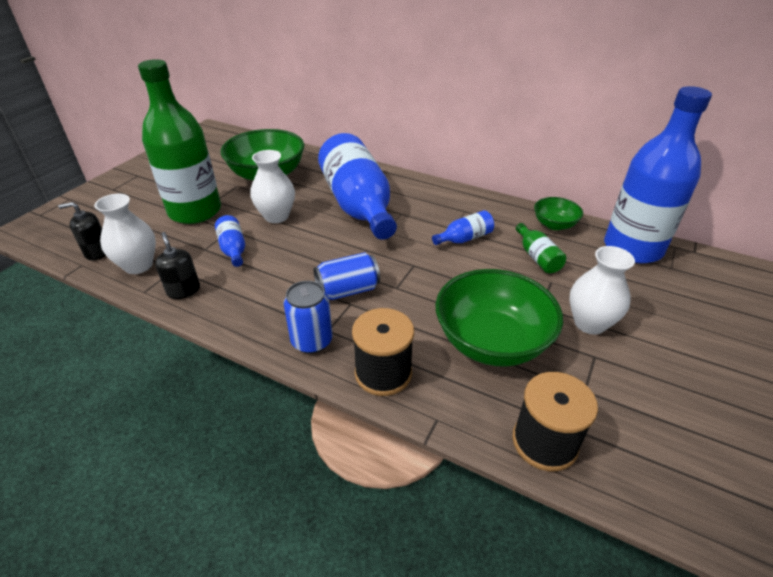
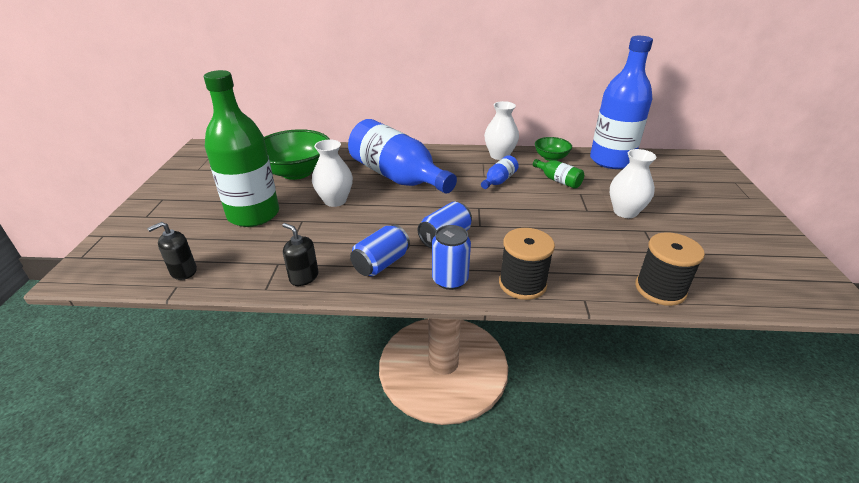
camera: 25 degrees left, 5 degrees down
white vase [94,194,156,274] -> white vase moved to [484,101,519,160]
blue bottle [215,215,245,267] -> none
green bowl [435,269,563,367] -> none
none -> blue can [350,225,410,276]

